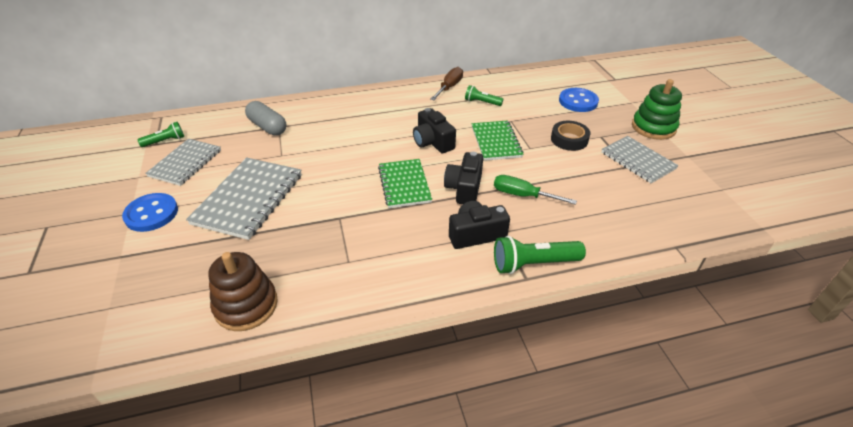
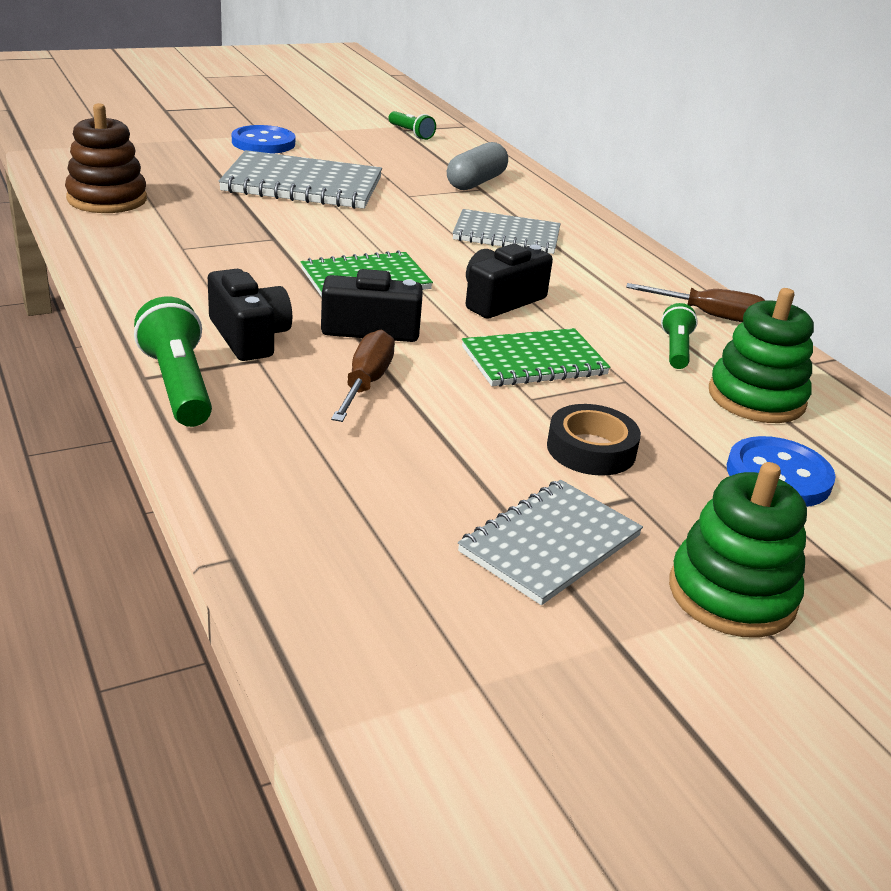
camera: 75 degrees right, 10 degrees down
grey notebook [145,139,221,186] -> grey notebook moved to [453,209,561,254]
green screwdriver [494,175,577,205] -> brown screwdriver [331,330,395,422]
none -> green stacking toy [709,288,814,423]

